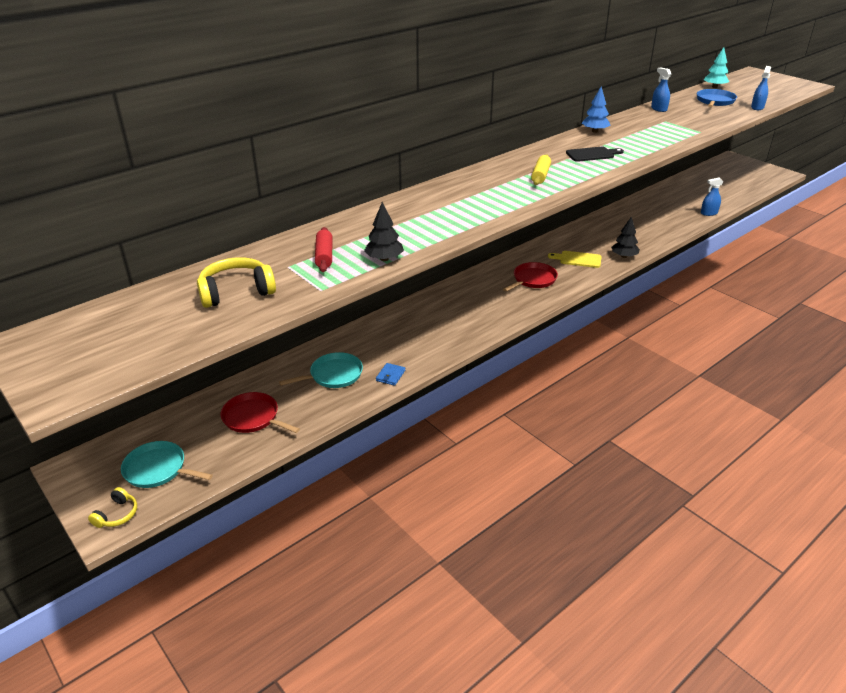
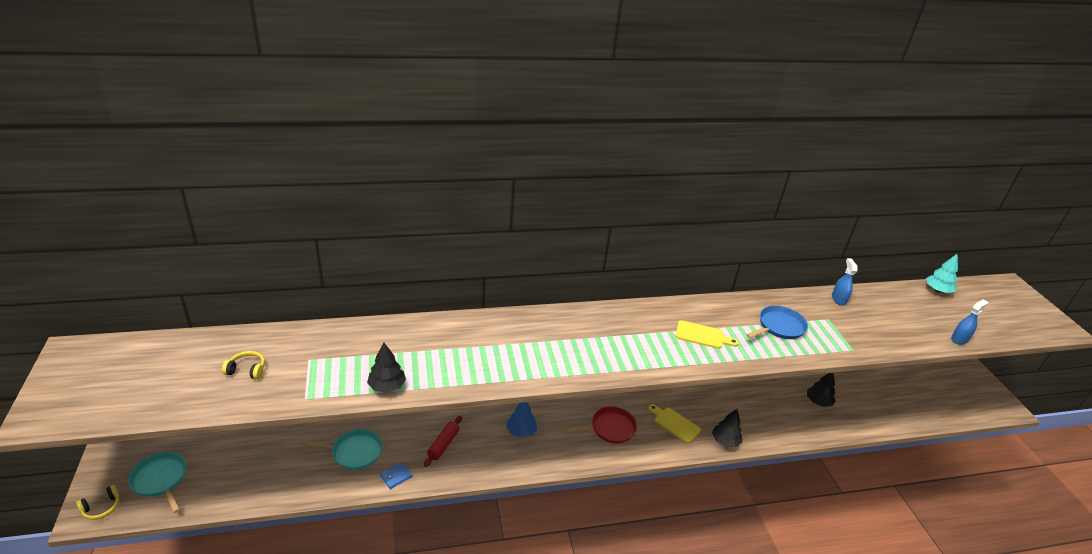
camera: 25 degrees right, 0 degrees up
yellow headphones [197,257,276,308] -> yellow headphones [222,351,265,379], size x0.56
red pan [221,392,300,433] -> none
red rolling pin [315,227,333,272] -> red rolling pin moved to [424,416,462,467]
yellow rolling pin [531,154,551,185] -> none
black cutting board [566,147,624,162] -> yellow cutting board [676,320,739,349]
blue tree [582,87,611,133] -> blue tree moved to [506,402,537,438]
blue pan [697,89,737,107] -> blue pan moved to [747,305,808,339]
blue spray bottle [701,177,723,216] -> none
none -> black tree [807,373,836,407]

